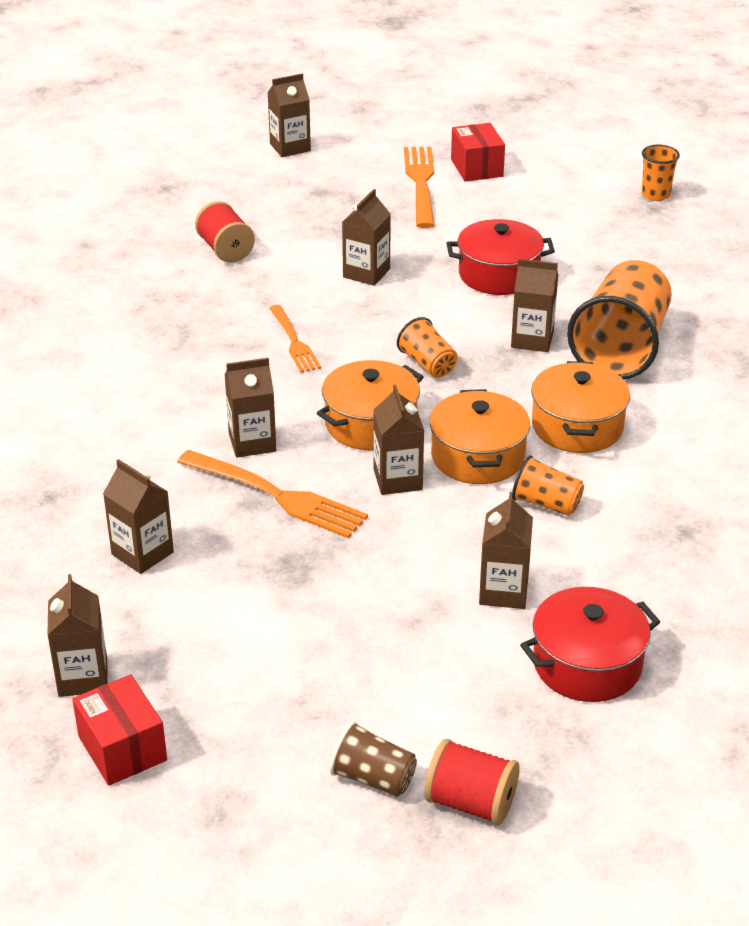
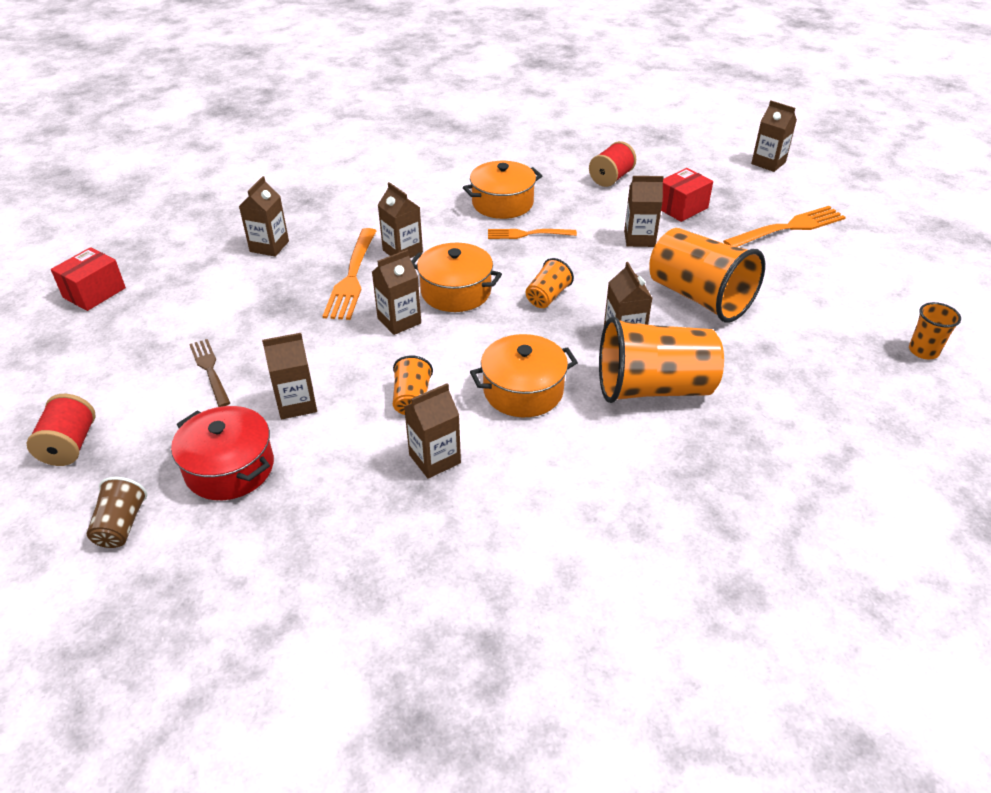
camera: 65 degrees right, 5 degrees up
brown carton [47,574,108,697] -> brown carton moved to [404,383,461,479]
orange fork [269,305,321,373] -> orange fork turned 45 degrees clockwise [488,229,577,239]
brown cup [330,721,417,797] -> brown cup moved to [87,477,147,548]
orange pot [429,389,530,484] -> orange pot moved to [463,161,542,219]
red pot [447,219,555,295] -> orange cup [649,228,765,323]
red box [451,123,505,182] -> red box moved to [661,168,713,222]
none -> brown fork [189,339,230,407]

